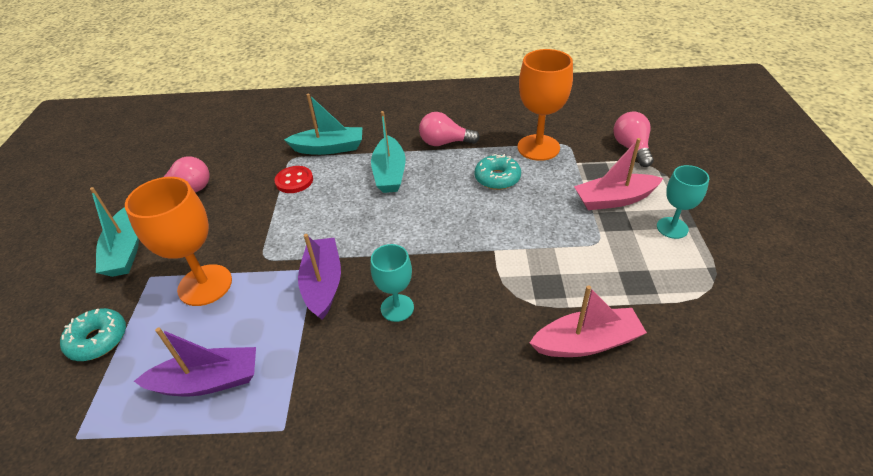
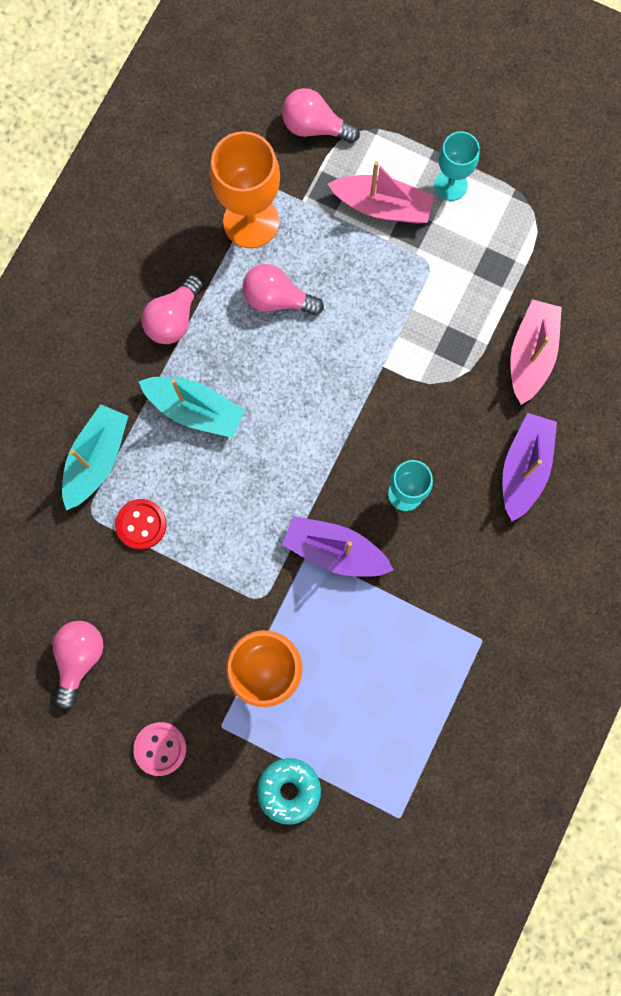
camera: 65 degrees left, 35 degrees up
turquoise boat [90,187,139,277] -> pink button [133,722,186,776]
purple boat [134,328,256,396] -> purple boat moved to [502,413,557,521]
turquoise donut [475,154,521,190] -> pink light bulb [242,264,324,315]
pink boat [574,138,663,210] -> pink boat turned 90 degrees counterclockwise [328,161,434,224]

